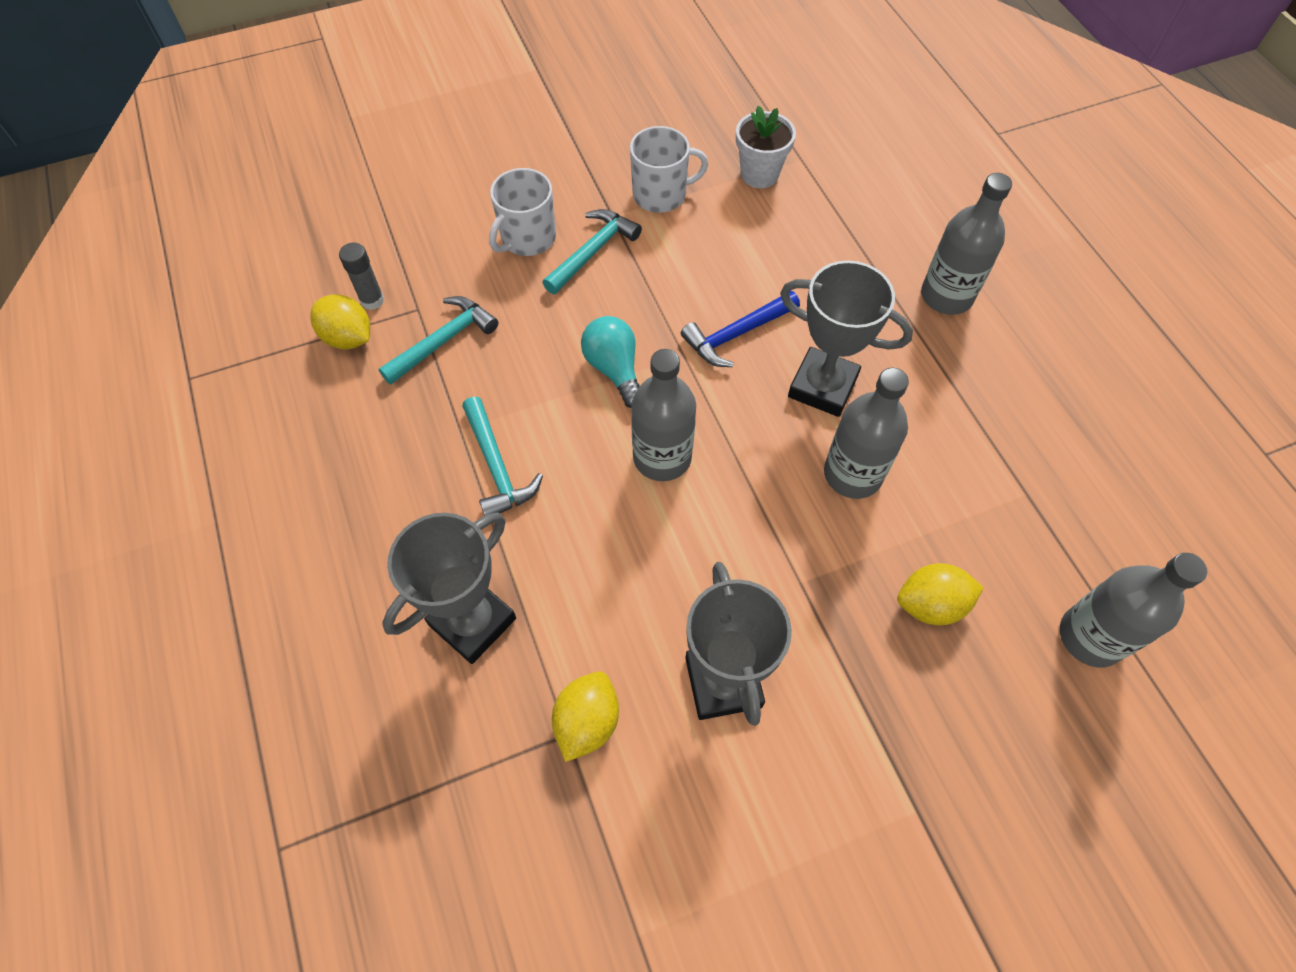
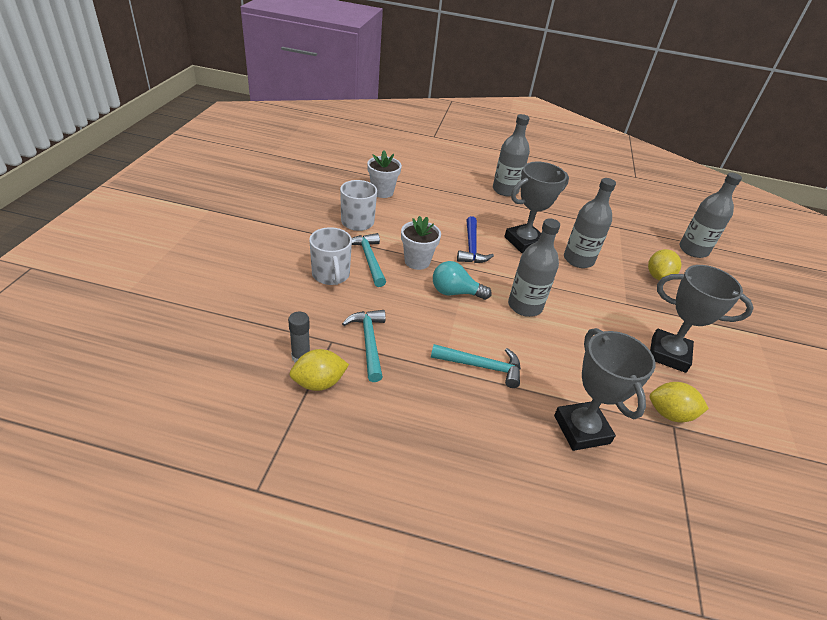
camera: 60 degrees left, 20 degrees down
yellow lemon [552,671,619,762] -> yellow lemon turned 45 degrees counterclockwise [650,382,709,422]
none -> white flower pot [401,216,441,270]

